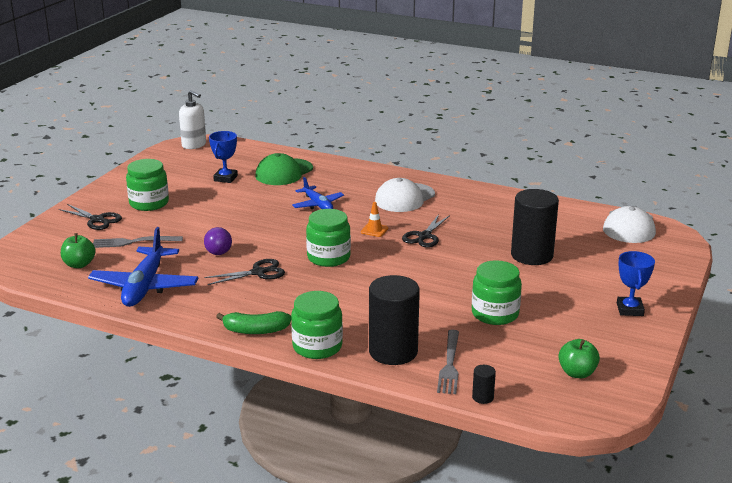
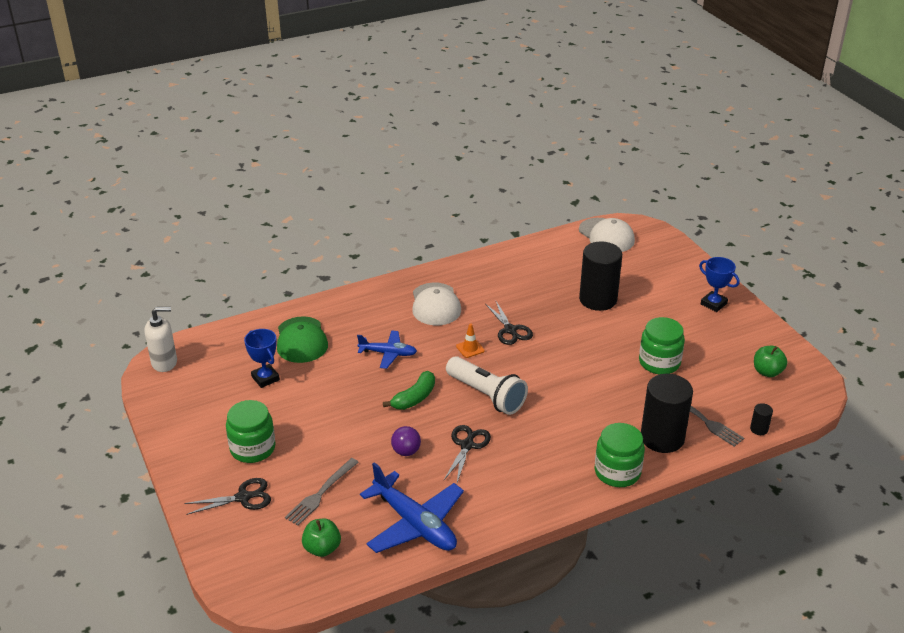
camera: 50 degrees left, 10 degrees up
green banana [216,311,291,334] -> green banana moved to [383,371,435,410]
green jar [306,209,351,267] -> white flashlight [446,356,528,415]

